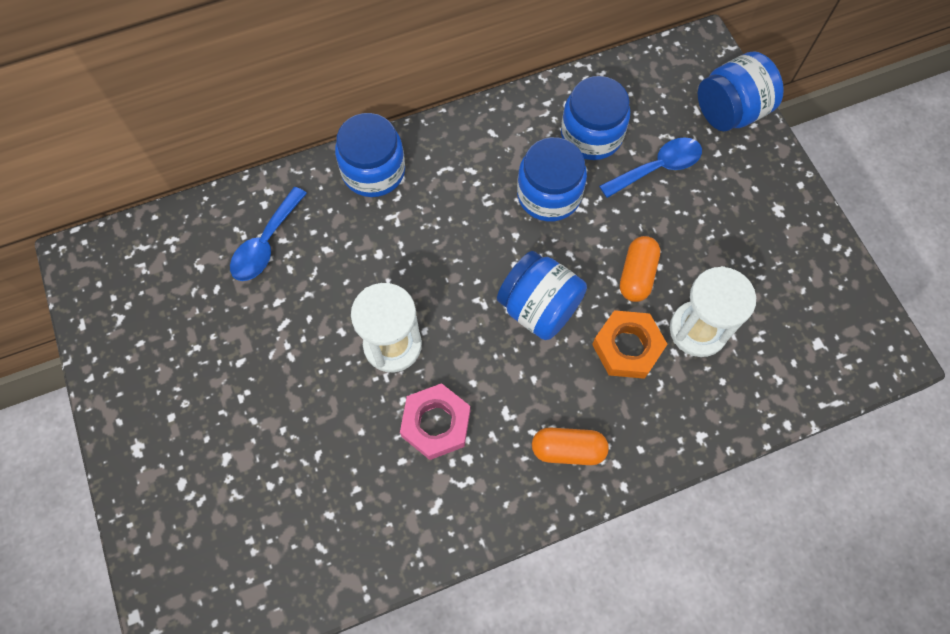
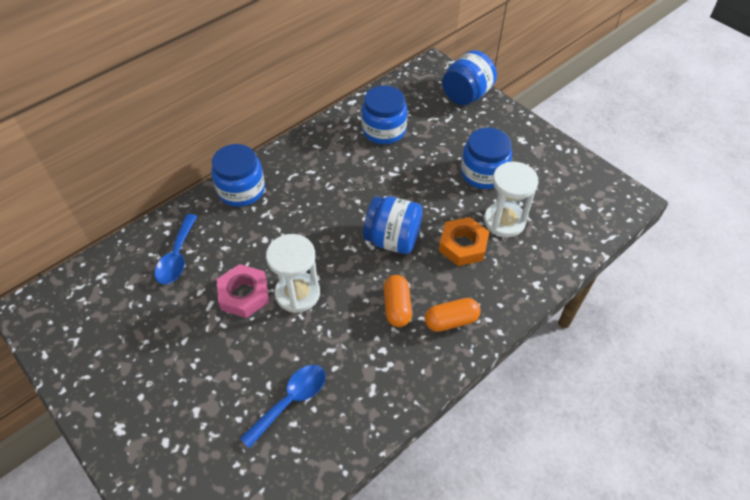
camera: 20 degrees left, 15 degrees down
pink nut [400,383,470,460] -> pink nut moved to [217,264,269,318]
blue jar [517,137,587,222] -> blue jar moved to [461,128,512,189]
blue spoon [599,137,702,198] -> blue spoon moved to [240,365,326,448]
orange capsule [620,236,660,302] -> orange capsule moved to [384,275,412,327]

